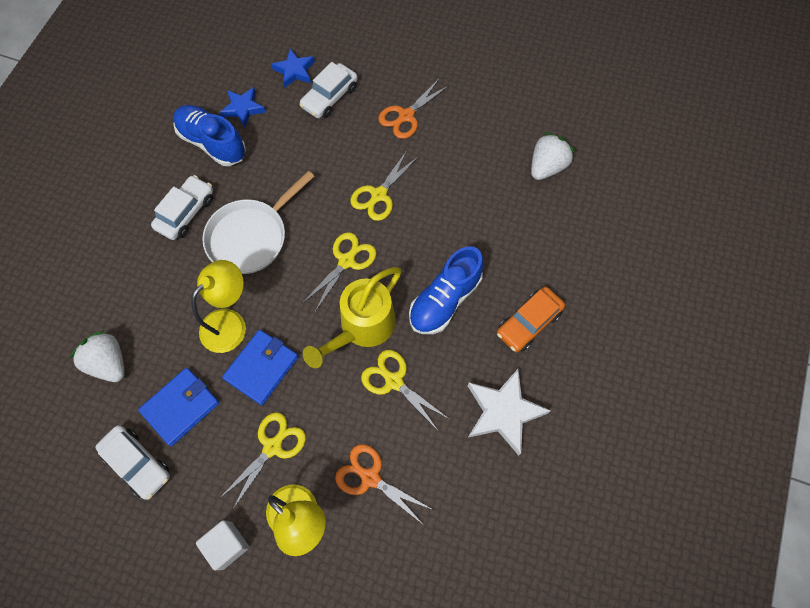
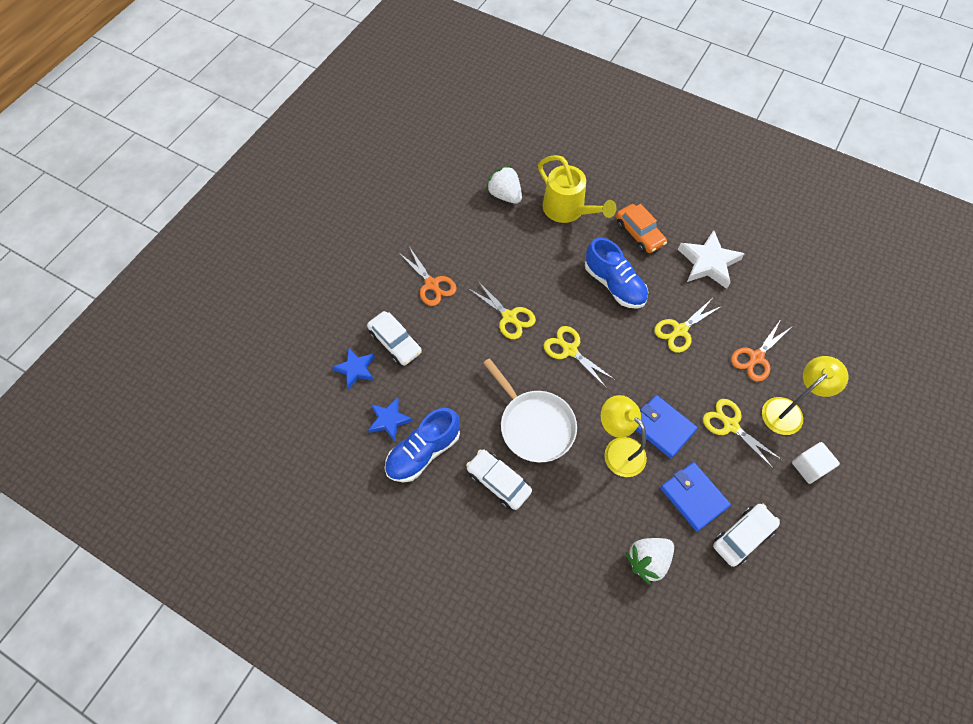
camera: 80 degrees left, 5 degrees down
yellow watering can [303,267,401,368] -> yellow watering can moved to [538,155,616,223]

